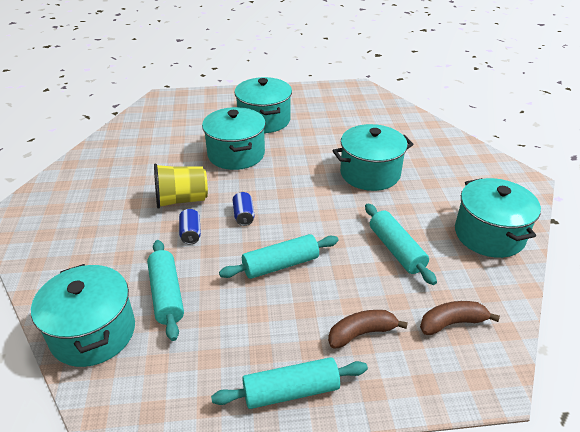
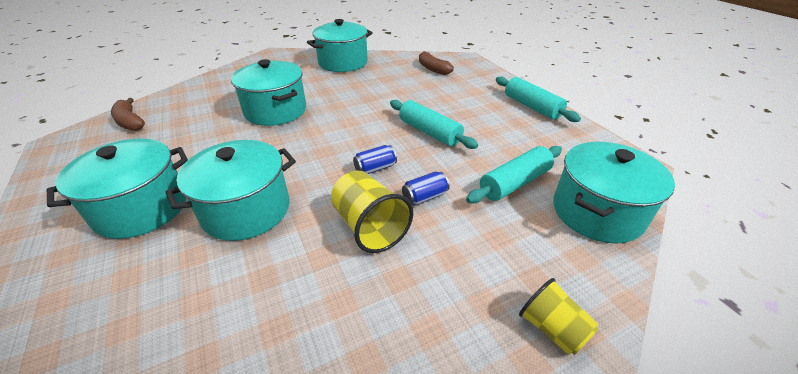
camera: 110 degrees left, 0 degrees up
brown banana [328,310,408,349] -> brown banana moved to [111,98,145,131]
turquoise rolling pin [365,204,437,285] -> none
none -> yellow cup [519,278,598,355]

